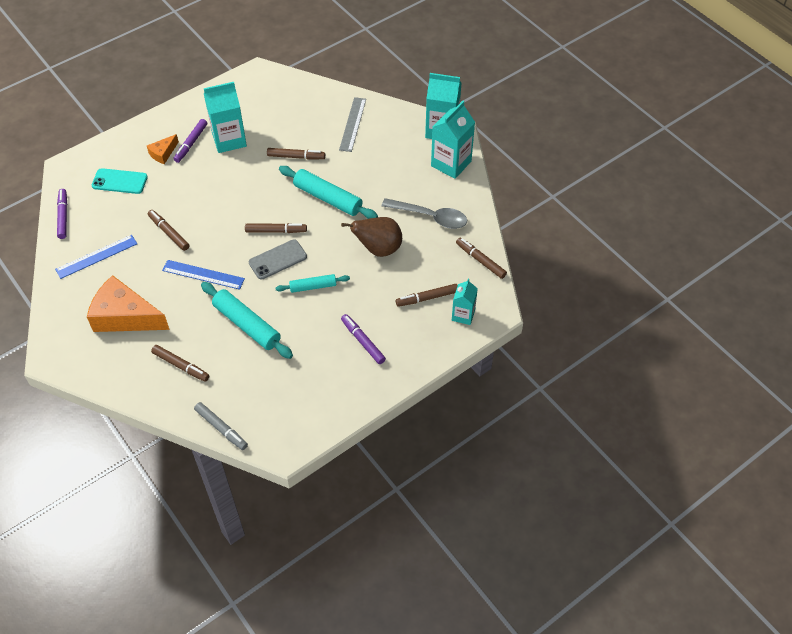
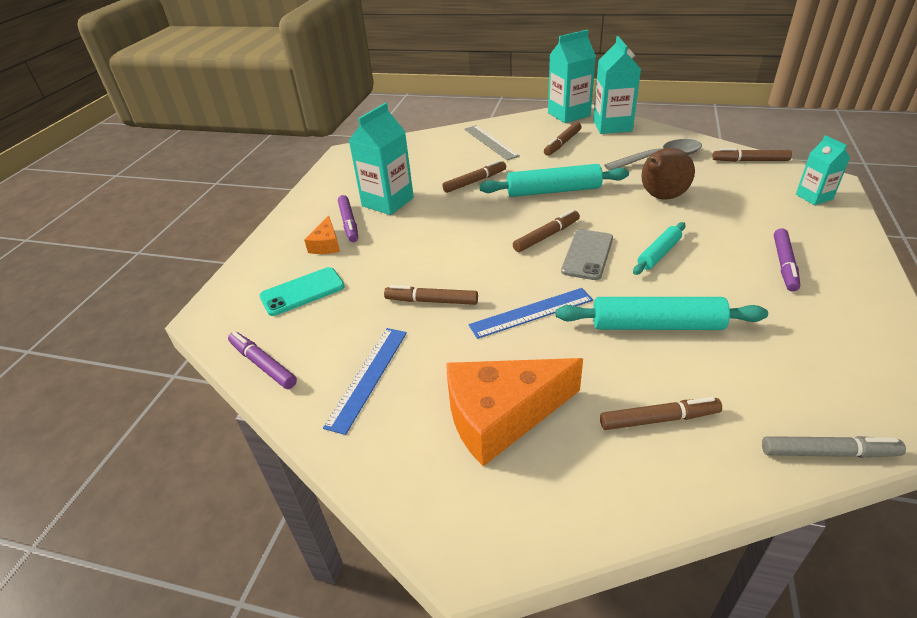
camera: 35 degrees left, 15 degrees down
purple marker [341,314,386,364] -> purple marker turned 90 degrees counterclockwise [774,228,800,292]
brown marker [396,284,458,307] -> brown marker moved to [544,122,581,156]

